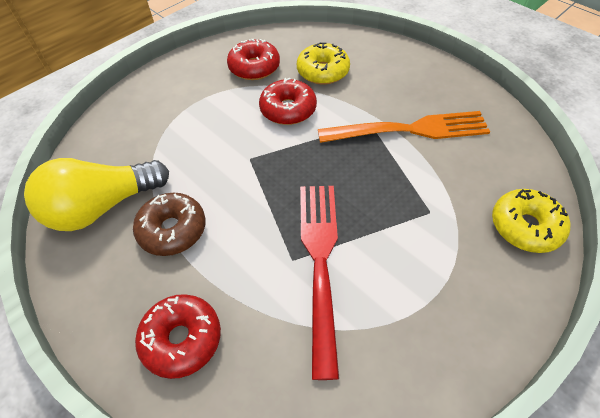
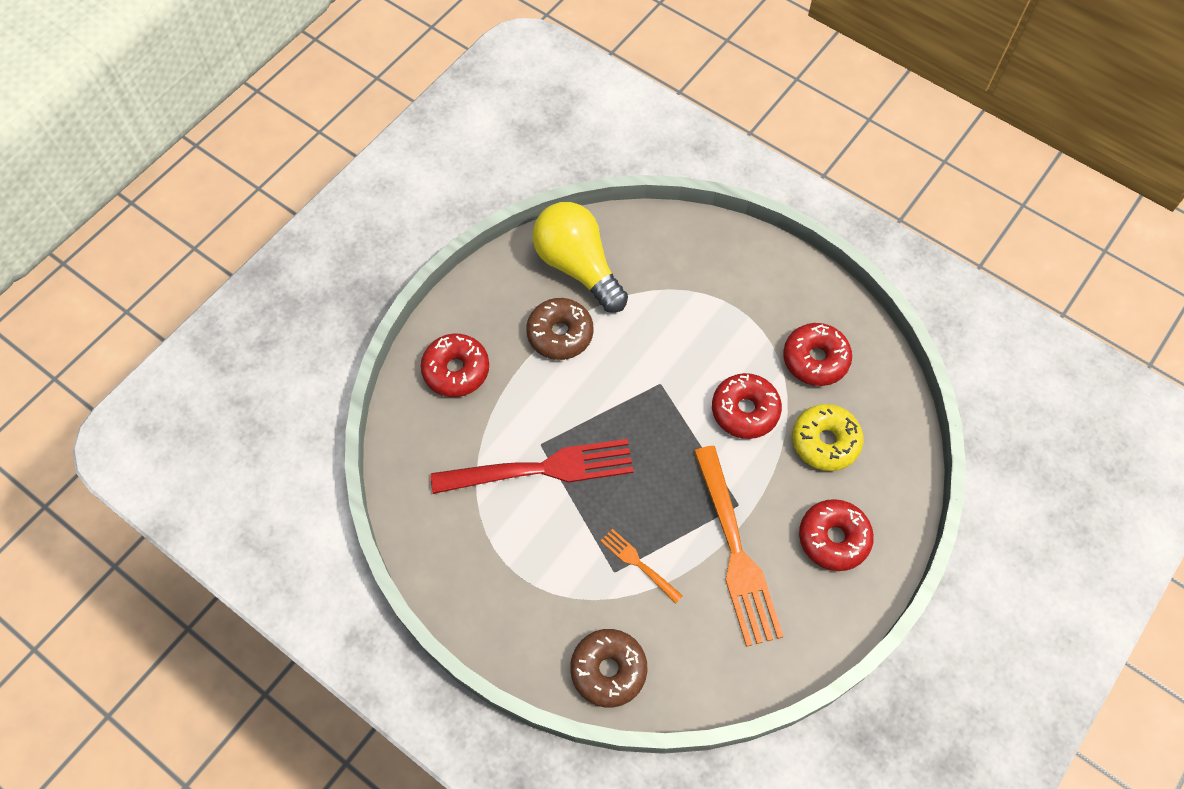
camera: 80 degrees right, 10 degrees up
yellow donut [492,189,570,253] -> brown donut [570,629,647,708]
none -> orange fork [601,529,683,603]
none -> red donut [799,499,874,571]

